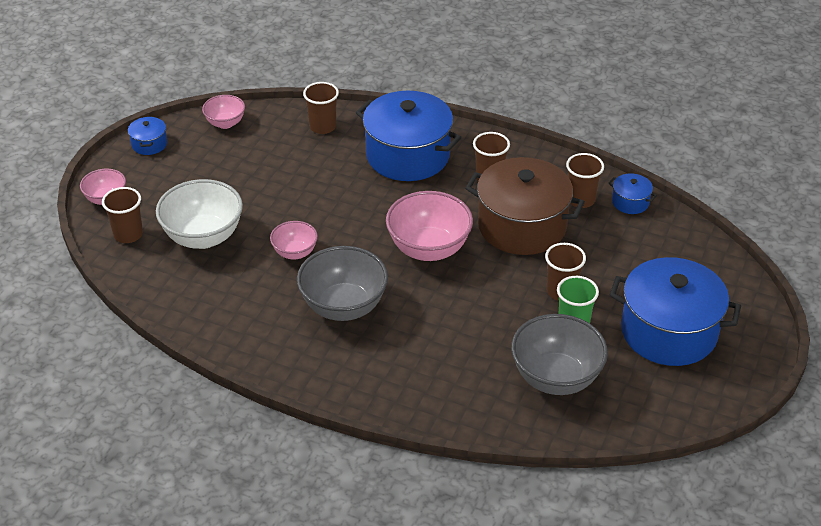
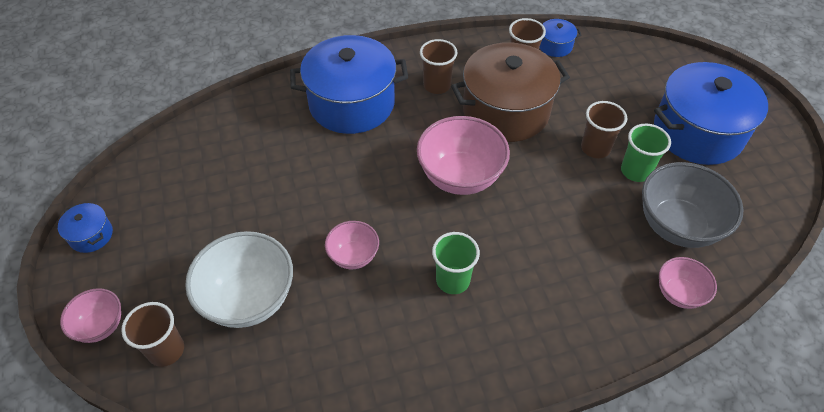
camera: 40 degrees left, 10 degrees up
pink bowl [202,95,245,129] -> pink bowl moved to [659,257,717,309]
grey bowl [297,246,388,321] -> green cup [432,232,480,294]
brown cup [303,82,339,134] -> none

